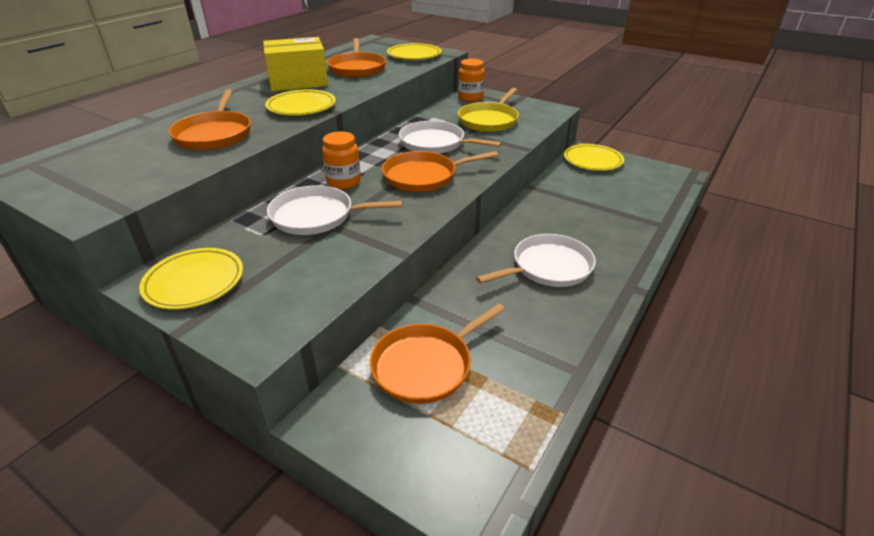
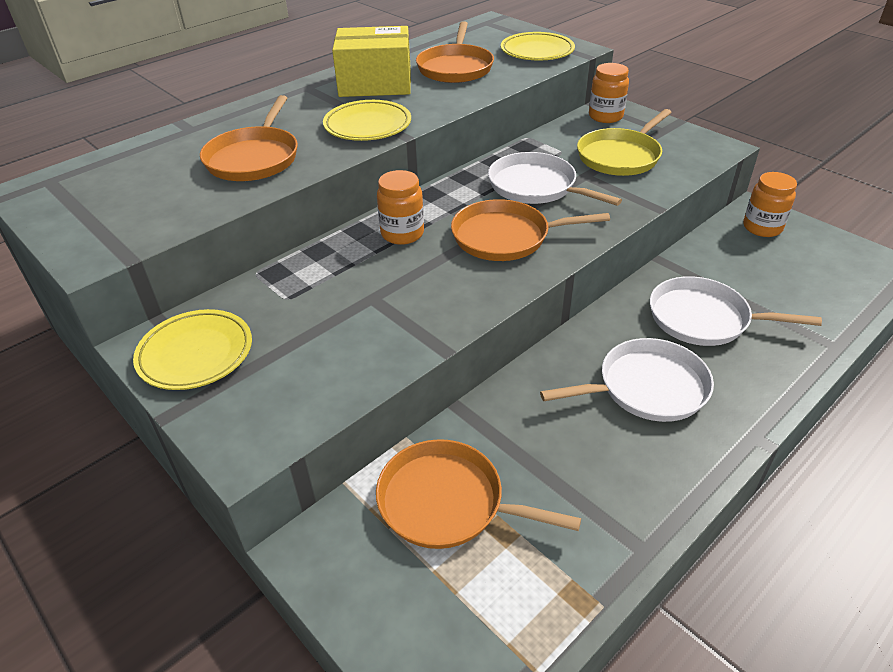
camera: 15 degrees right, 5 degrees up
white pan [267,185,403,235] -> white pan moved to [650,276,822,346]
orange pan [370,303,505,404] -> orange pan turned 45 degrees clockwise [376,439,581,549]
yellow plate [564,144,624,171] -> orange jar [744,172,797,237]

